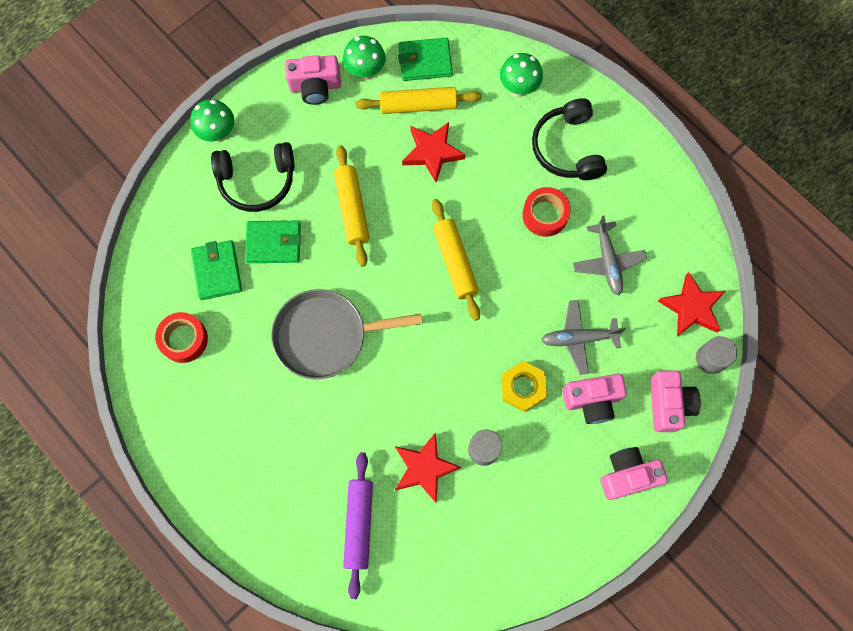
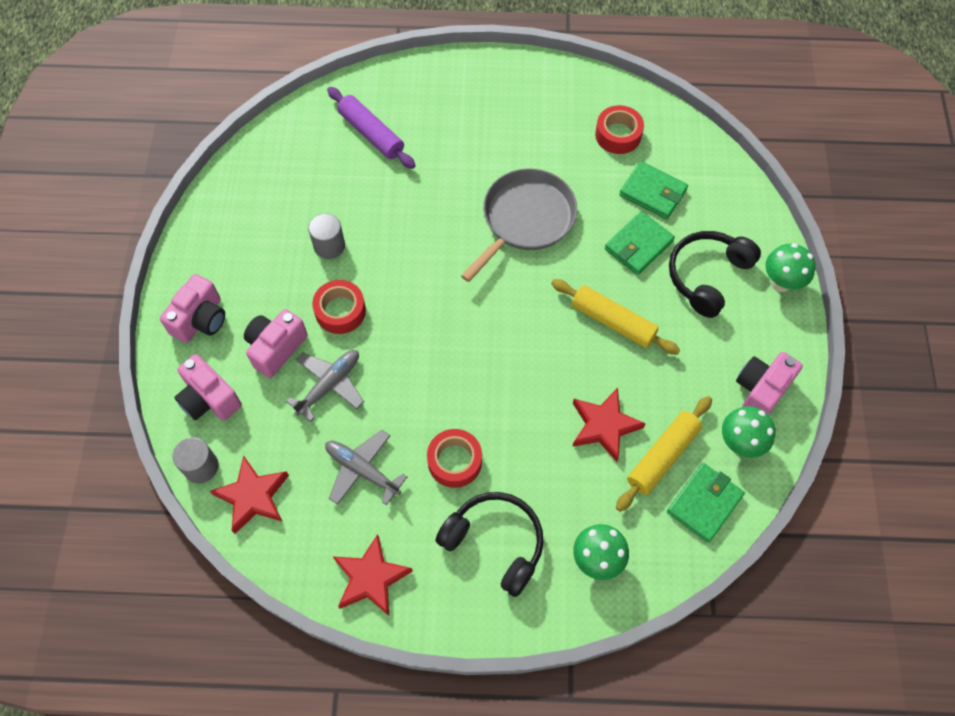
camera: 135 degrees right, 10 degrees down
red star [395,433,461,503] -> red star moved to [333,534,413,616]
yellow rolling pin [432,199,480,321] -> none
yellow nut [501,361,547,412] -> red tape [312,280,366,334]

